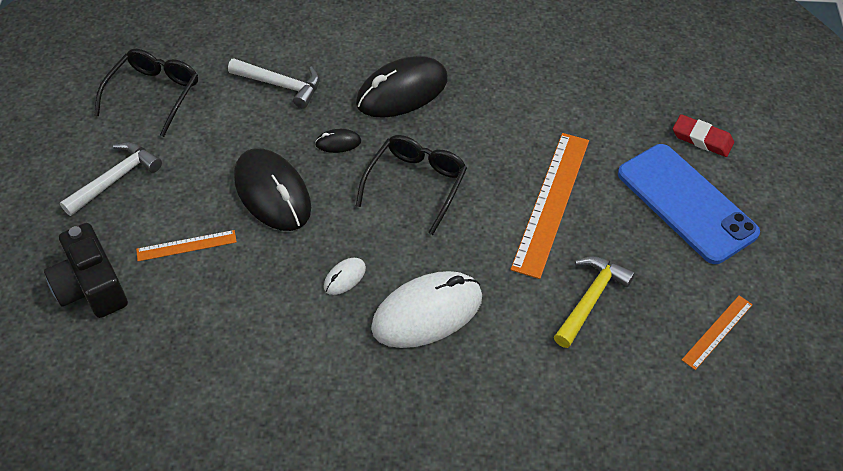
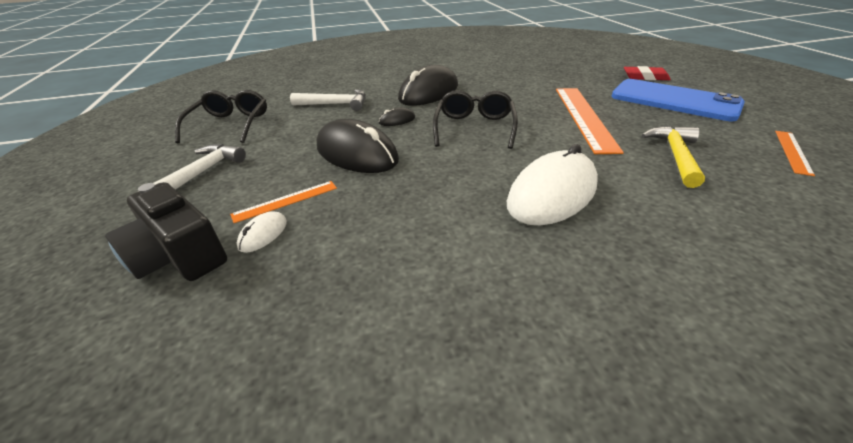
camera: 15 degrees left, 15 degrees down
white mouse [324,258,366,295] -> white mouse moved to [237,211,287,253]

